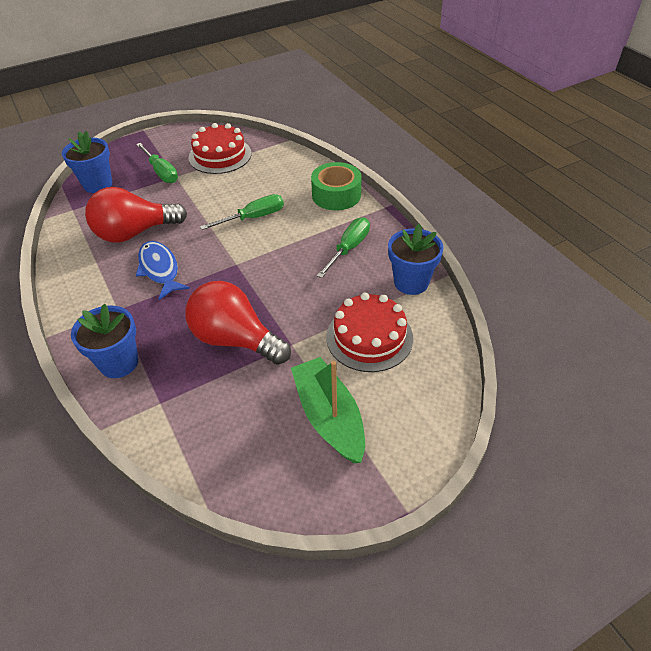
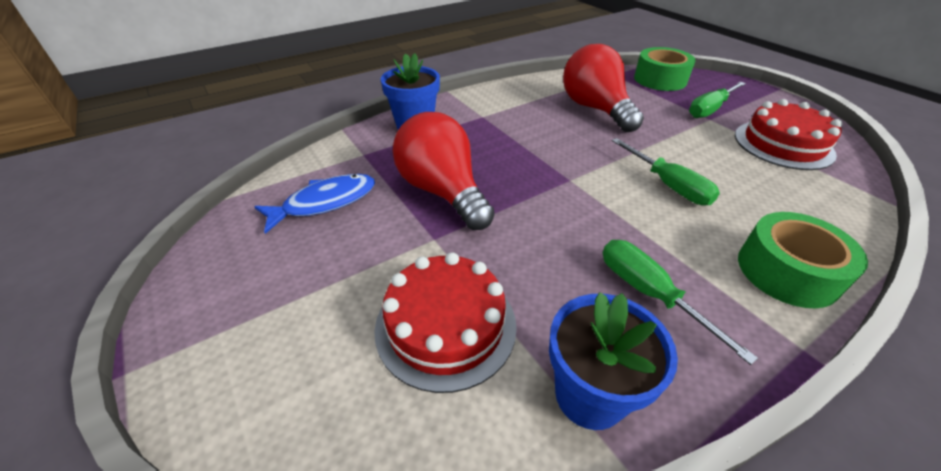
camera: 85 degrees right, 5 degrees down
blue flower pot [62,131,112,193] -> green tape [634,47,696,91]
blue fish [136,241,190,300] -> blue fish moved to [254,174,375,234]
red light bulb [185,281,291,365] -> red light bulb turned 60 degrees counterclockwise [393,112,495,230]
green boat [291,357,365,463] -> none
green screwdriver [317,217,370,278] -> green screwdriver turned 150 degrees counterclockwise [603,240,758,365]

